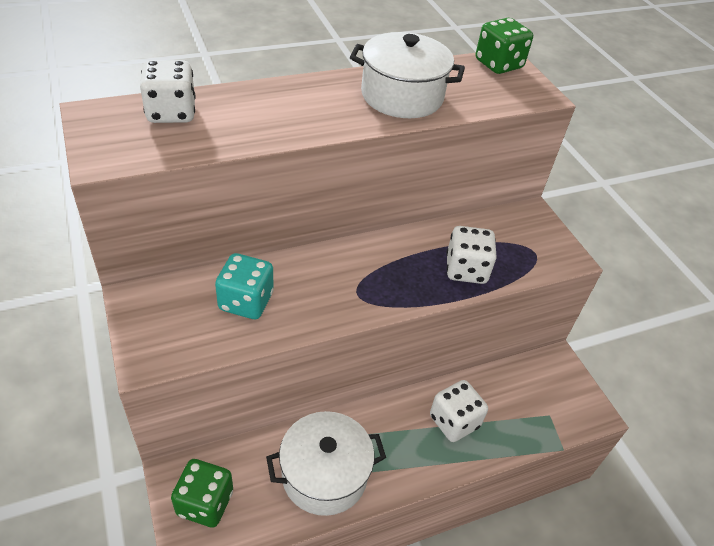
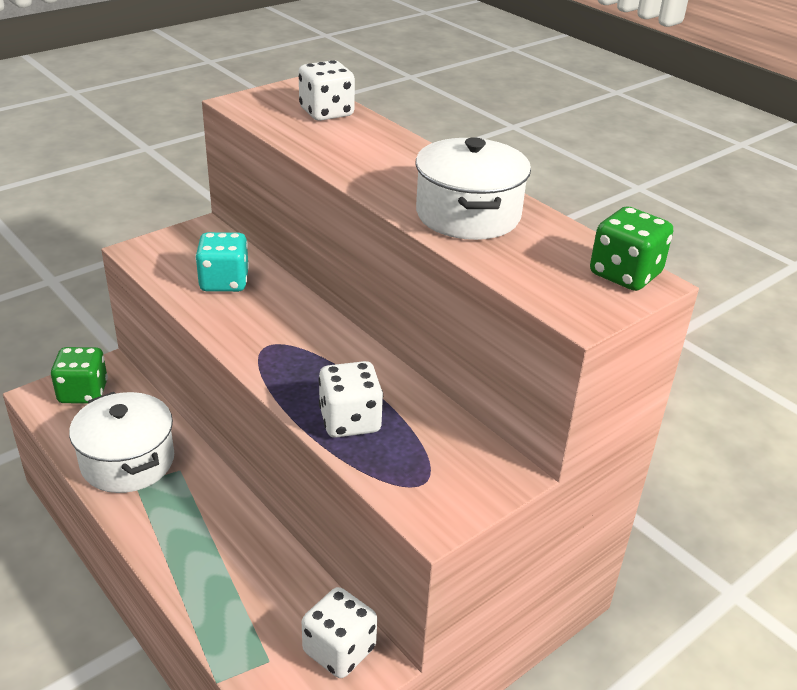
camera: 75 degrees right, 10 degrees down
white dice [430,380,488,442] -> white dice moved to [302,587,377,678]

